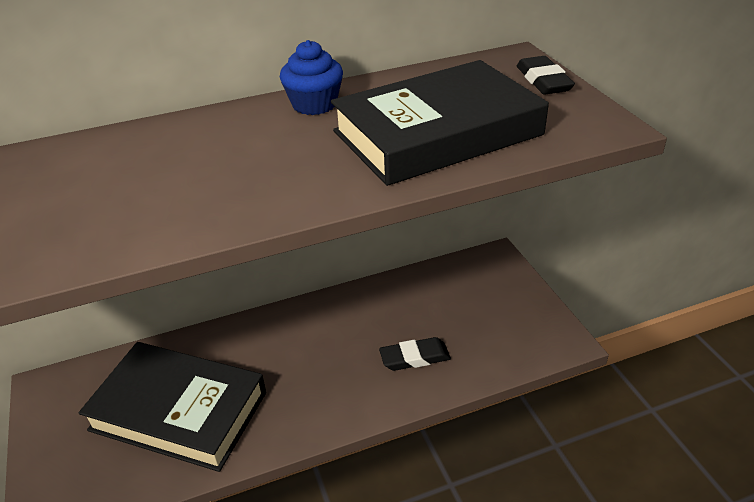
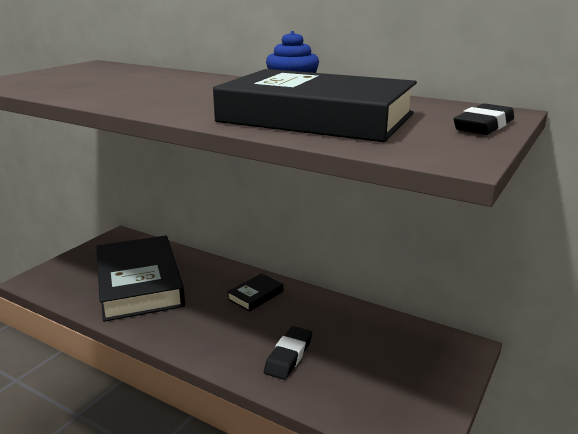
camera: 50 degrees right, 15 degrees down
black eraser [379,337,451,371] -> black eraser turned 75 degrees clockwise [264,326,312,380]
none -> black book [227,273,283,312]

